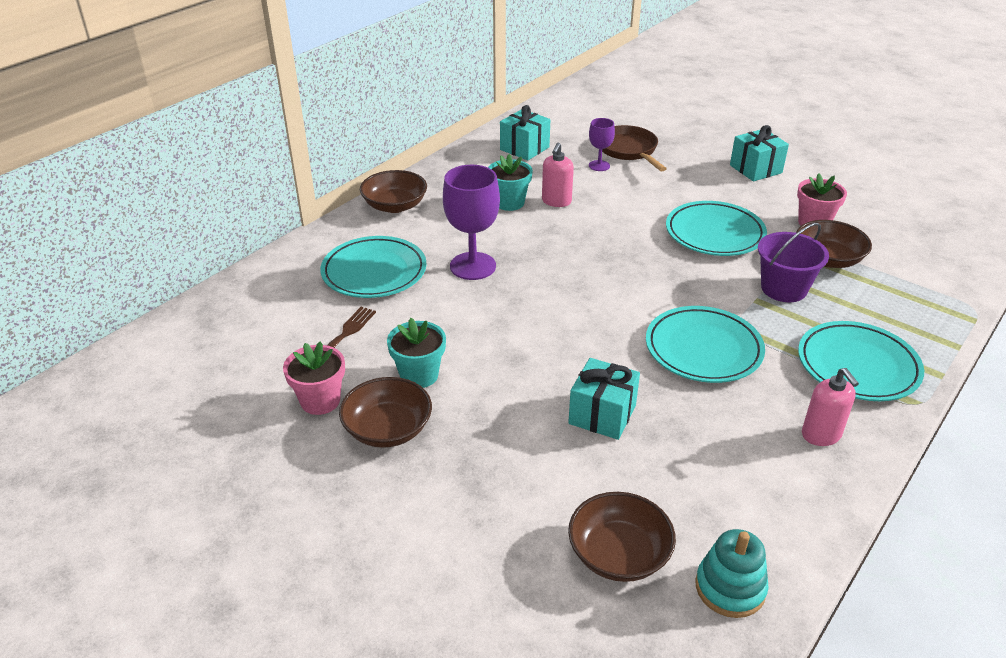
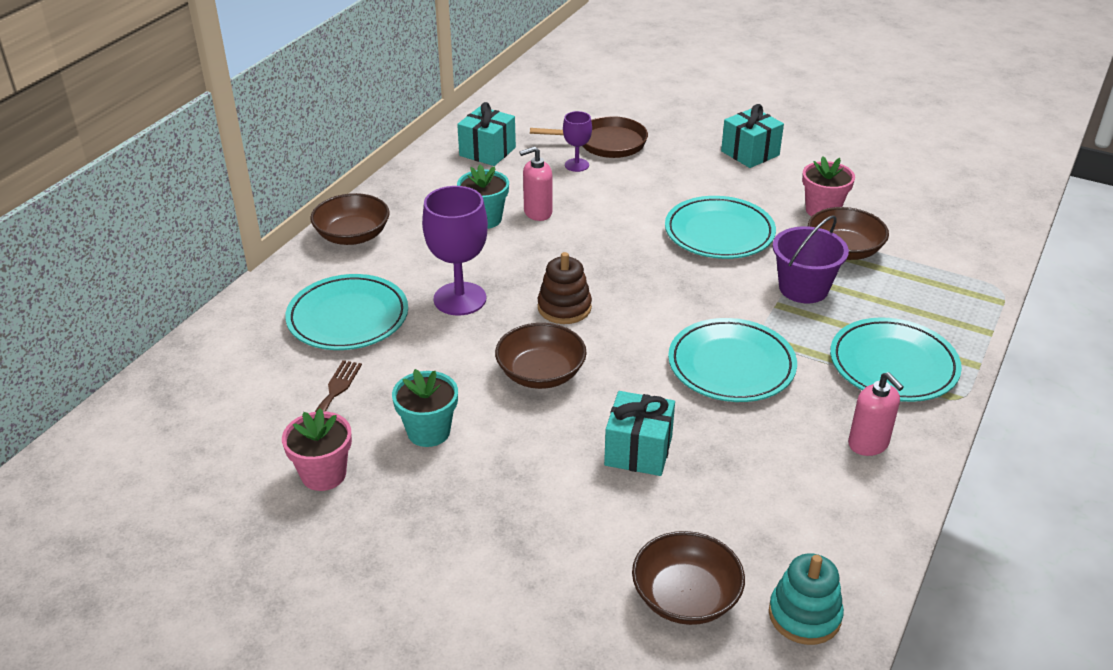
camera: 10 degrees left, 0 degrees up
brown bowl [339,377,432,448] -> brown bowl moved to [495,323,587,389]
pink soap dispenser [542,142,574,207] -> pink soap dispenser turned 60 degrees clockwise [519,146,552,221]
brown pan [602,125,667,171] -> brown pan turned 120 degrees clockwise [530,116,648,158]
none -> brown stacking toy [538,252,592,324]

